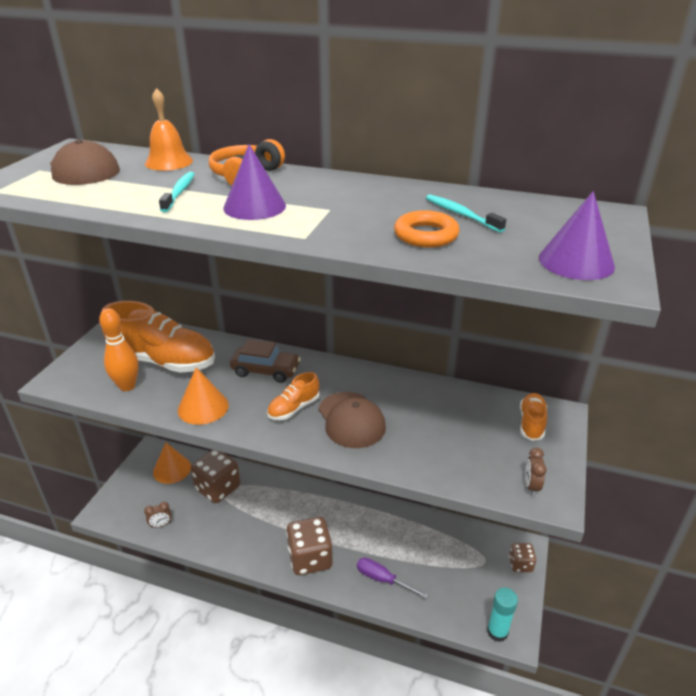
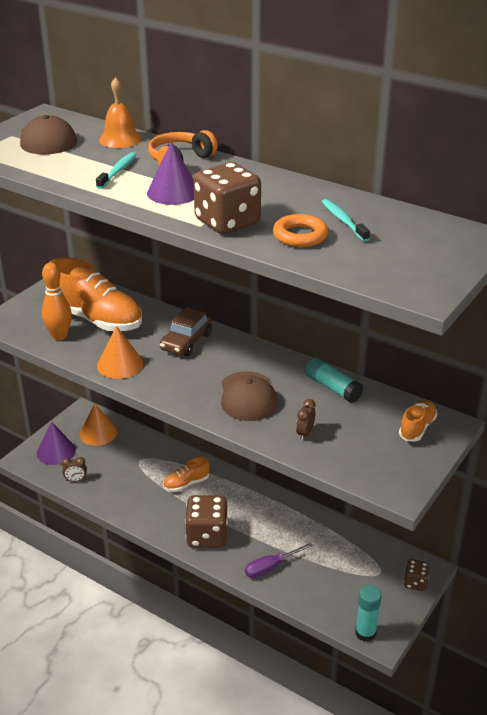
camera: 15 degrees right, 0 degrees up
brown dice [191,450,240,503] -> brown dice moved to [193,162,261,234]
brown car [230,339,301,383] -> brown car turned 90 degrees clockwise [160,307,212,356]
orange shoe [267,372,320,420] -> orange shoe moved to [163,457,210,492]
purple screwdriver [357,557,428,599] -> purple screwdriver turned 75 degrees counterclockwise [245,543,313,578]
brown clock [525,448,547,496] -> brown clock moved to [296,399,315,441]
purple cone [539,191,615,280] -> purple cone moved to [37,422,76,465]
none -> turquoise glue stick [305,357,363,403]

